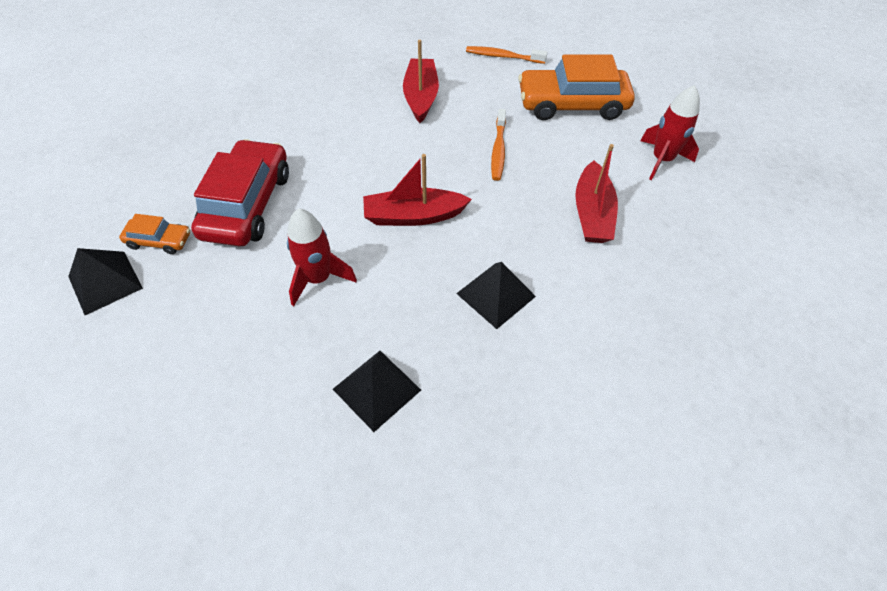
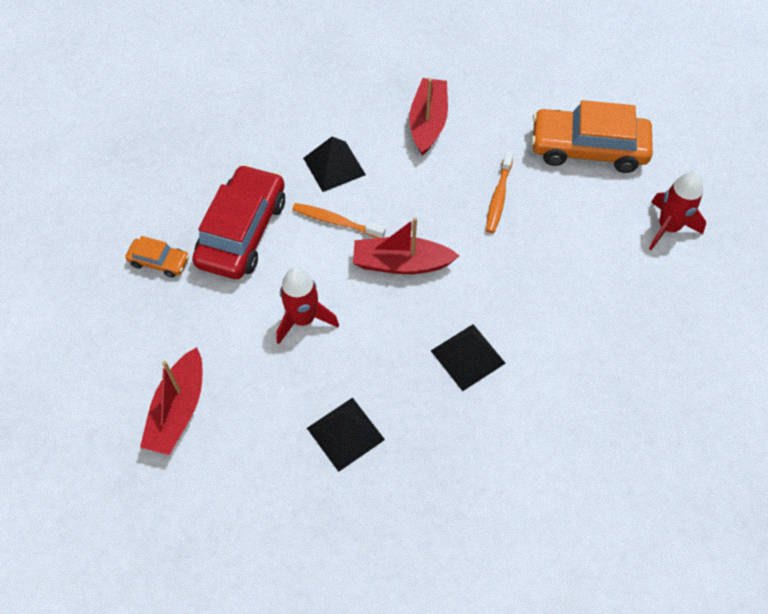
camera: 10 degrees right, 5 degrees up
black pyramid [68,248,143,315] -> black pyramid moved to [303,136,366,192]
orange toothbrush [466,46,548,64] -> orange toothbrush moved to [292,203,385,238]
red boat [575,144,618,243] -> red boat moved to [140,347,202,455]

